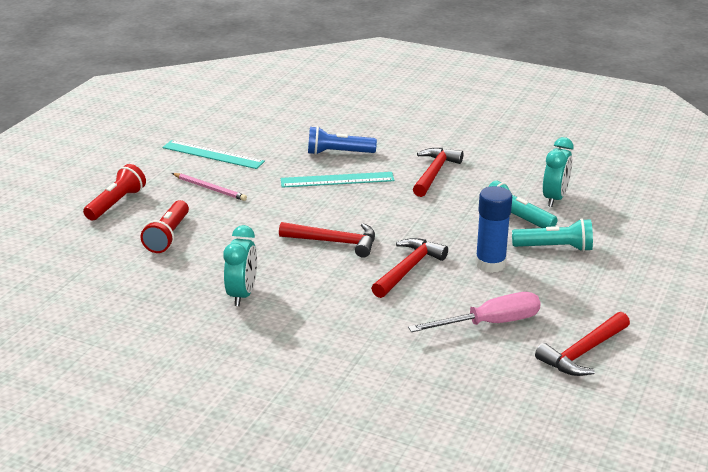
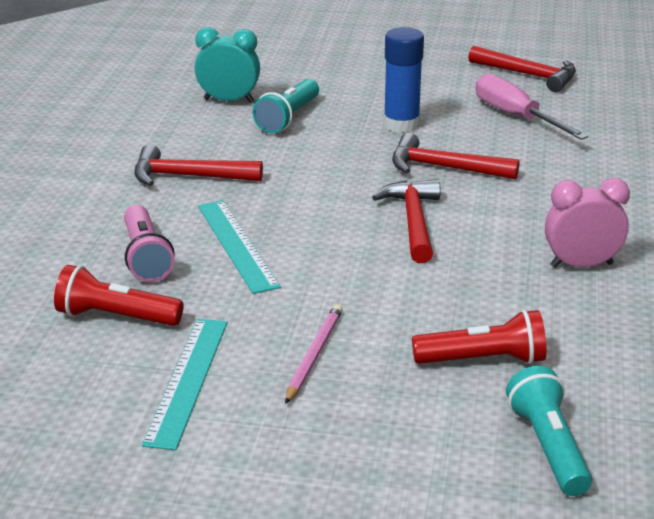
camera: 105 degrees left, 0 degrees up
red flashlight [83,164,146,220] -> red flashlight moved to [54,265,184,326]
turquoise clock [223,225,257,306] -> pink clock [545,178,630,268]
blue flashlight [308,126,377,155] -> pink flashlight [124,205,175,282]
turquoise flashlight [512,219,593,252] -> turquoise flashlight moved to [506,366,592,496]

